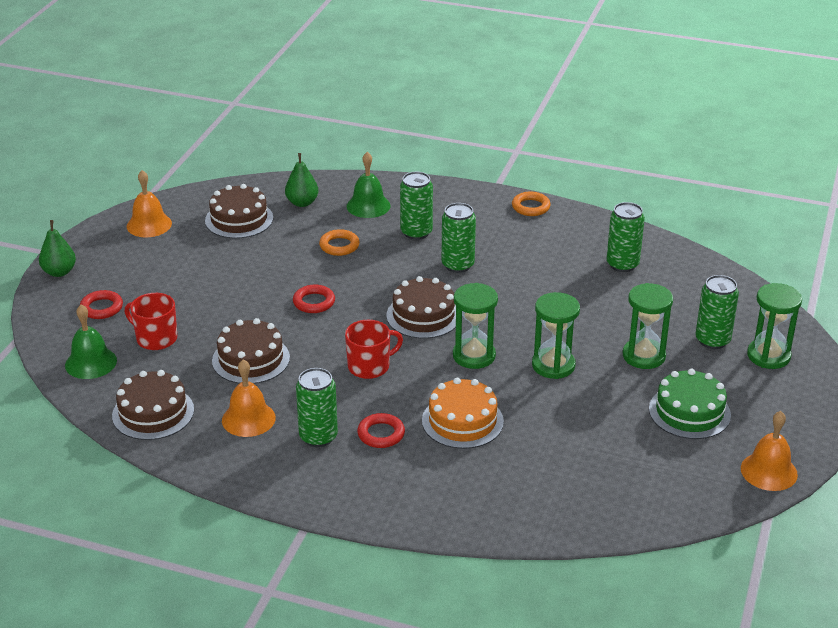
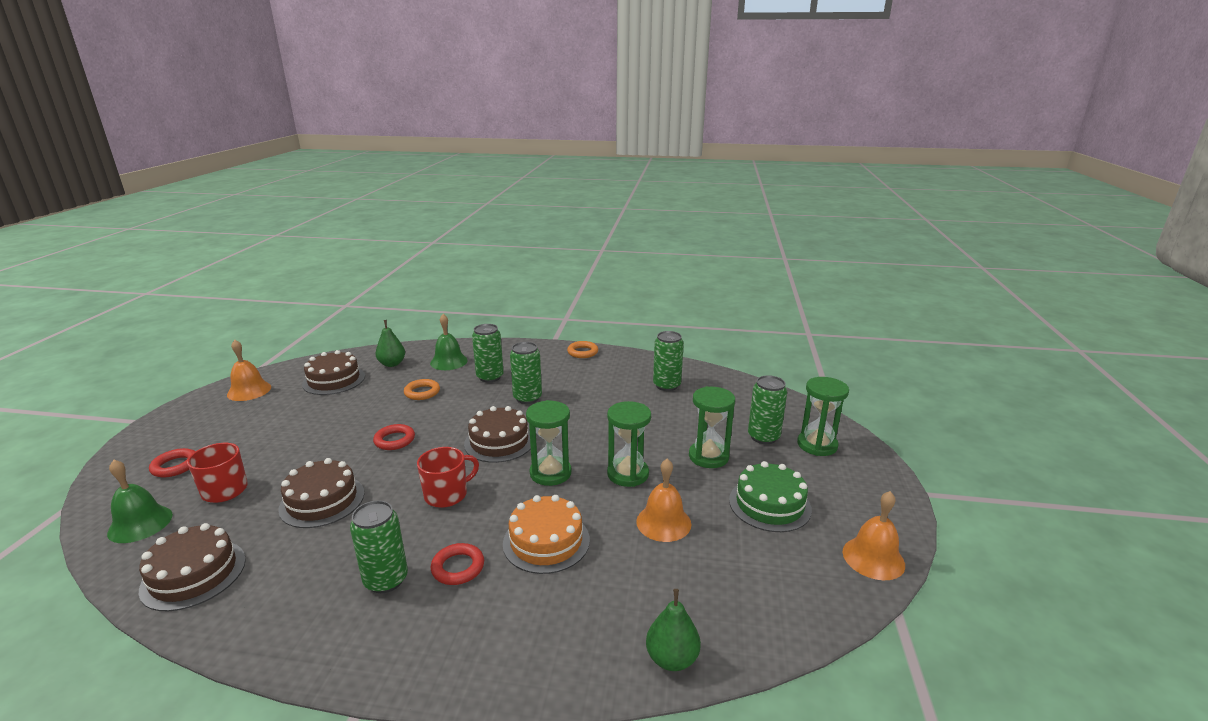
camera: 10 degrees left, 10 degrees down
green pear [39,220,76,277] -> green pear moved to [646,589,701,671]
orange bell [222,359,276,437] -> orange bell moved to [636,458,691,542]

